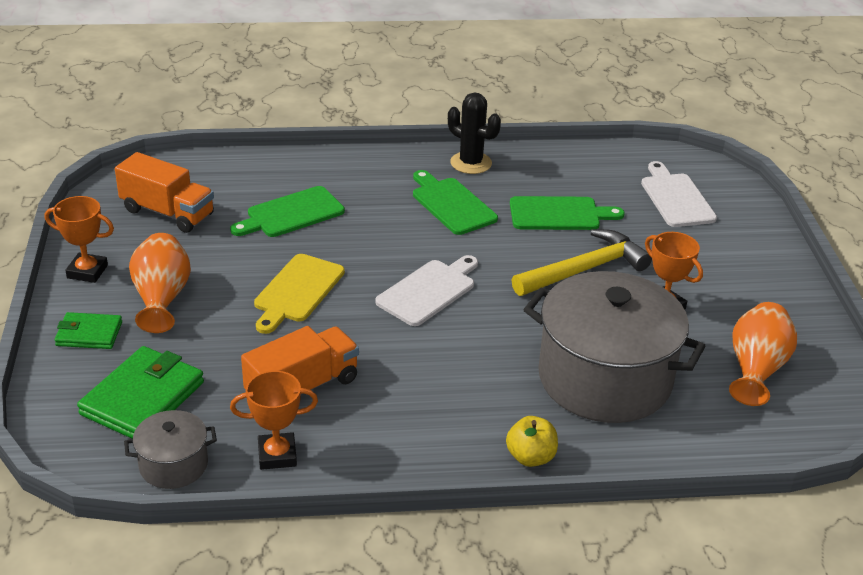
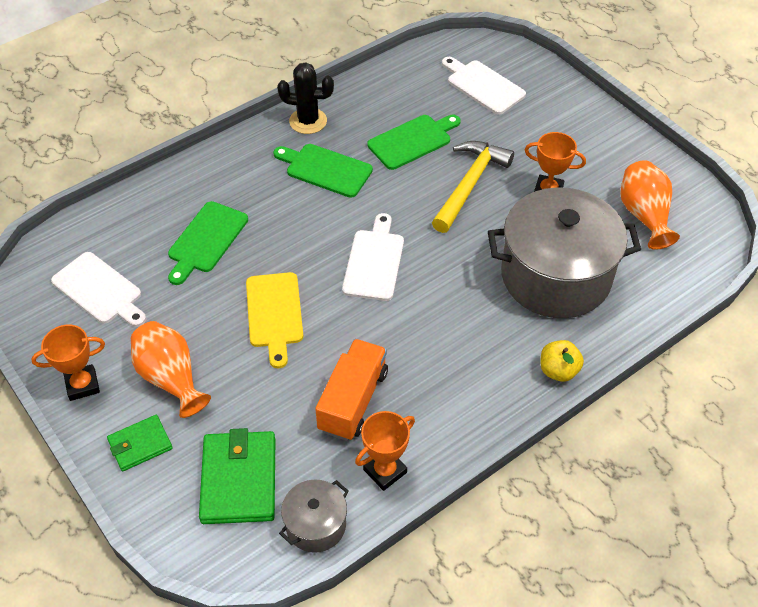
camera: 30 degrees left, 15 degrees up
orange truck [115,152,214,233] -> white cutting board [51,252,146,327]

